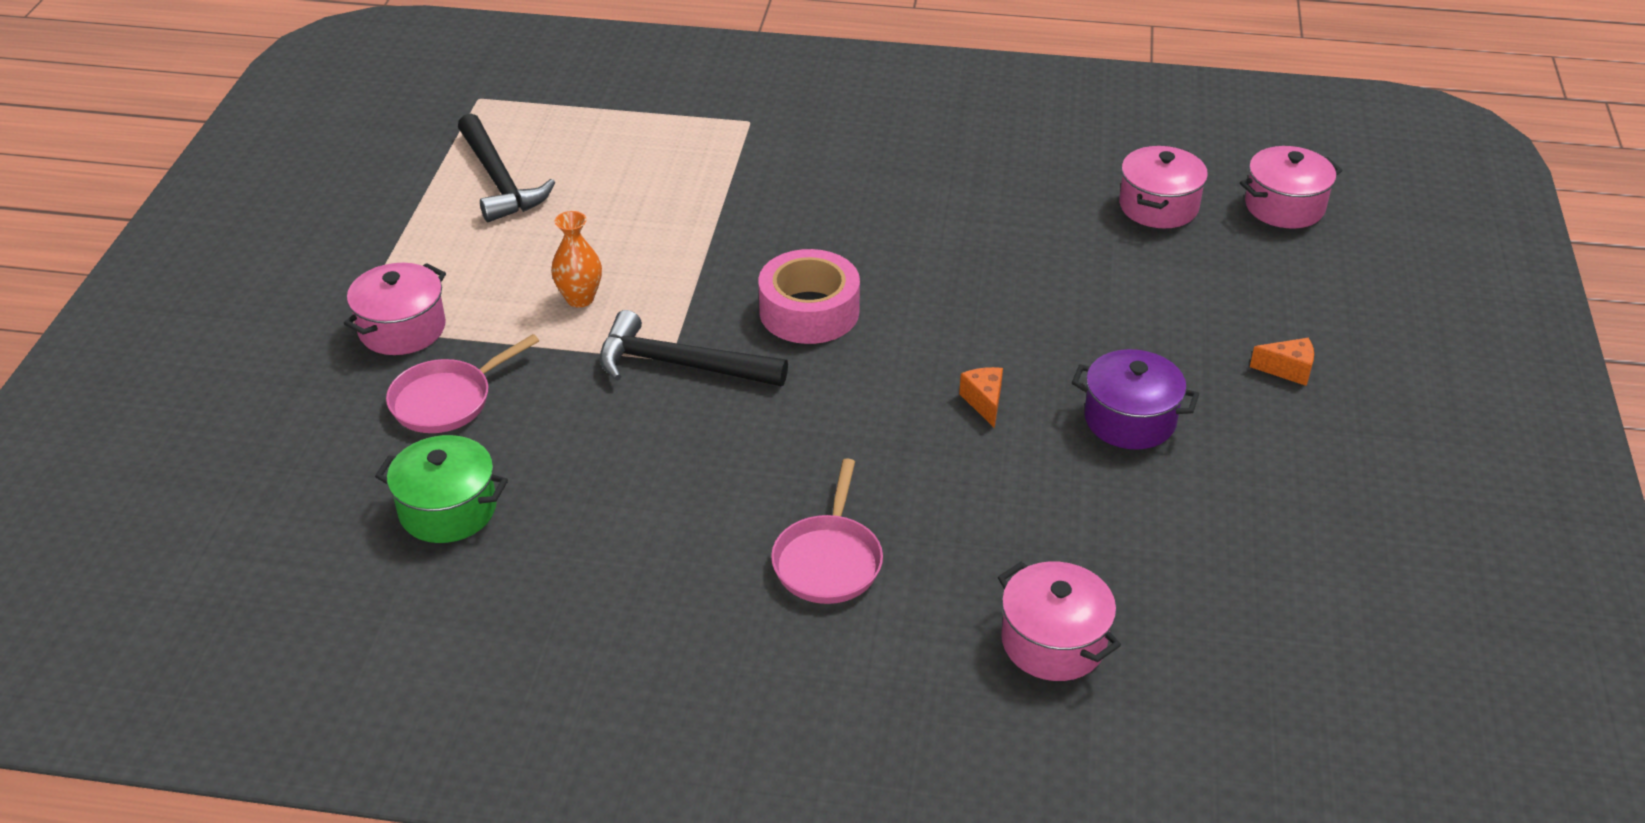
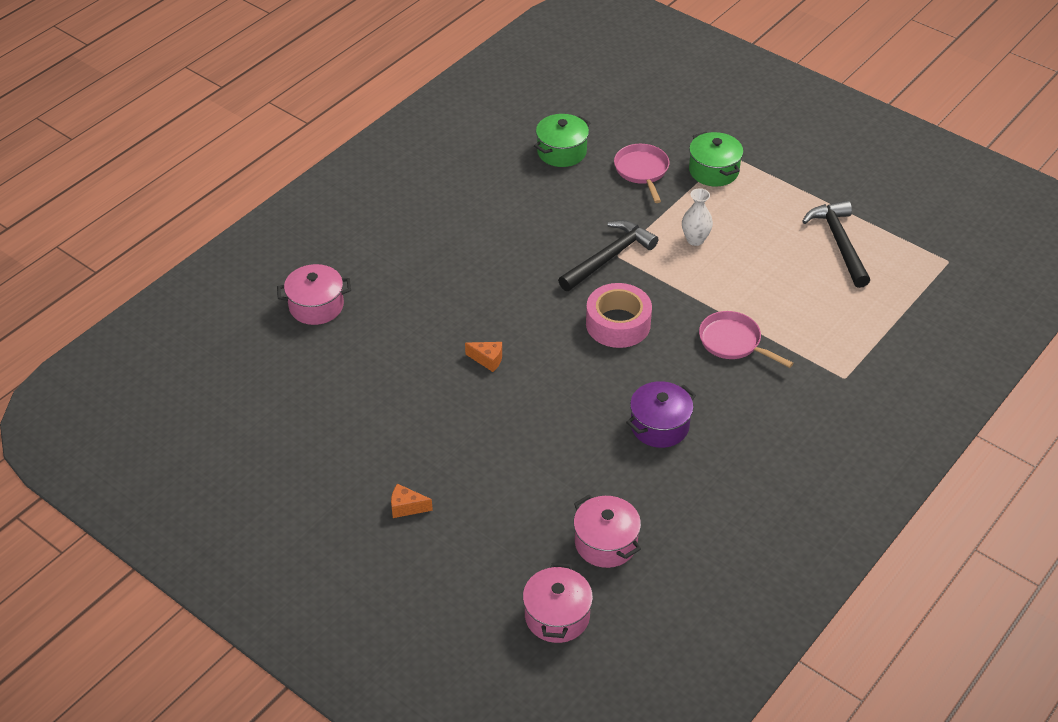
camera: 120 degrees right, 5 degrees up
pink pot [344,263,446,355] -> green pot [689,132,743,186]
black hammer [458,114,555,222] -> black hammer turned 75 degrees clockwise [802,200,870,288]
orange vase [551,211,602,307] -> white vase [682,188,713,246]
pink pan [771,458,883,604] -> pink pan moved to [699,311,793,368]
purple pot [1072,349,1199,450] -> purple pot moved to [626,381,696,448]
orange cheese [1250,338,1314,386] -> orange cheese turned 60 degrees clockwise [391,484,433,518]

